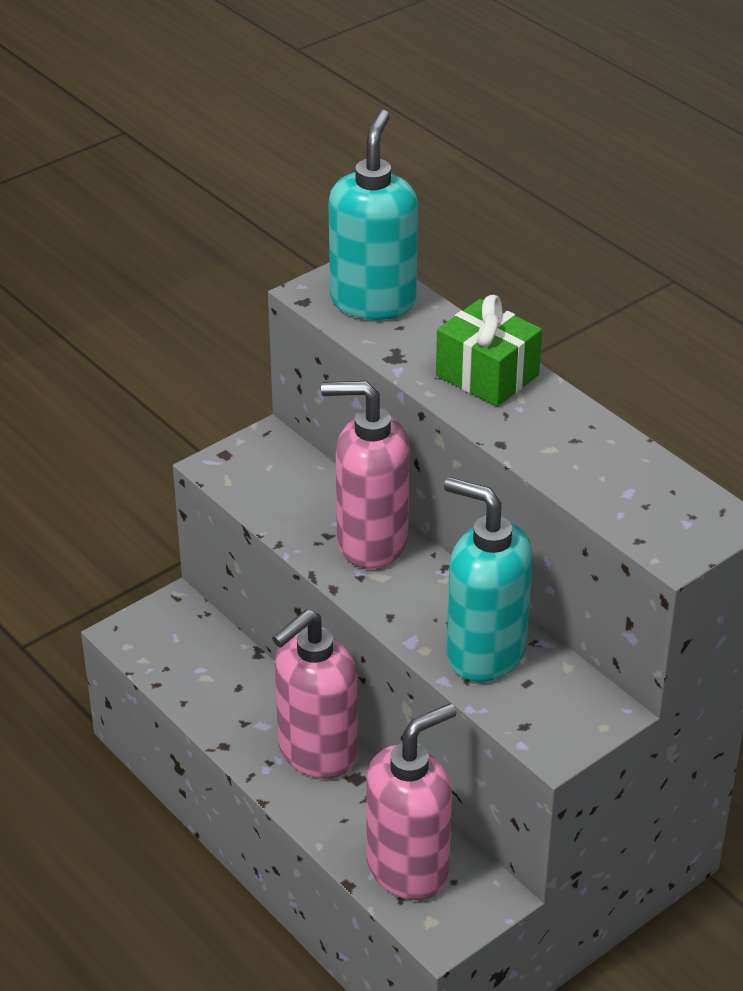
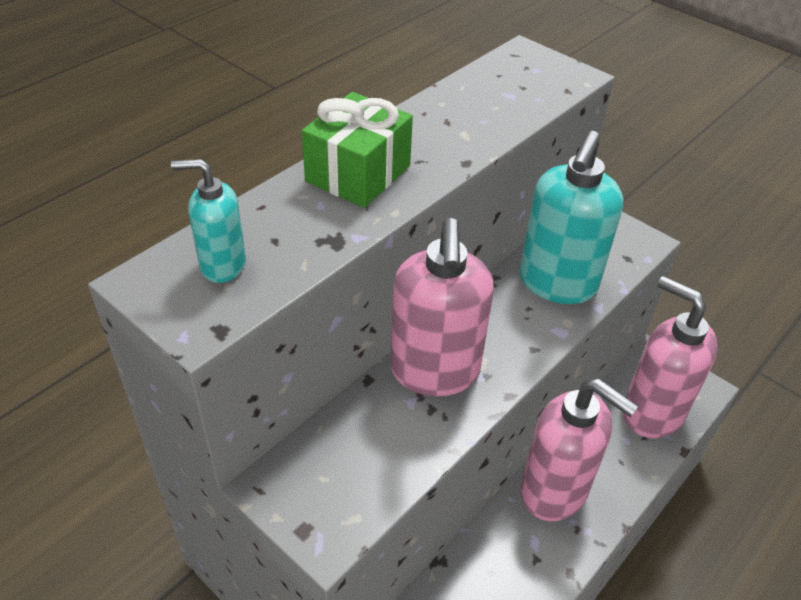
camera: 100 degrees left, 5 degrees up
turquoise soap dispenser [328,110,418,320] -> turquoise soap dispenser [171,159,246,283], size x0.52

